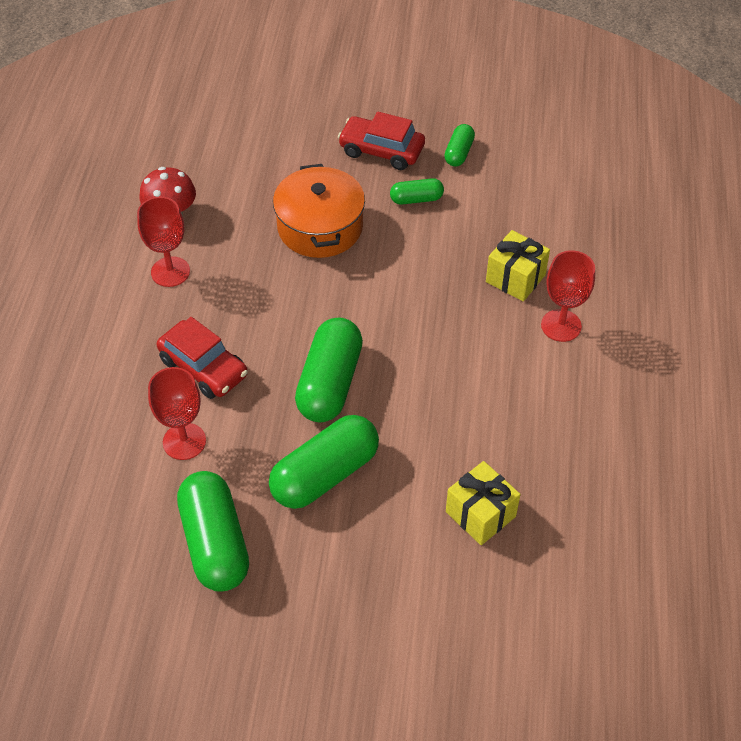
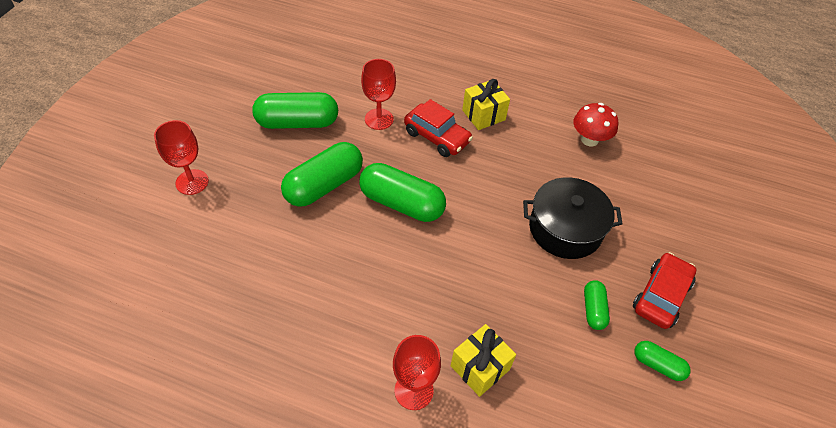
camera: 100 degrees right, 0 degrees up
red goblet [137,197,190,287] -> red goblet moved to [154,120,209,195]
red car [157,317,248,399] -> red car turned 105 degrees counterclockwise [404,99,473,157]
green capsule [269,415,379,509] -> green capsule turned 75 degrees clockwise [281,142,363,207]
orange pot [273,164,365,258] -> black pot [523,177,623,259]
yellow gift [446,461,521,545] -> yellow gift moved to [462,79,510,130]

